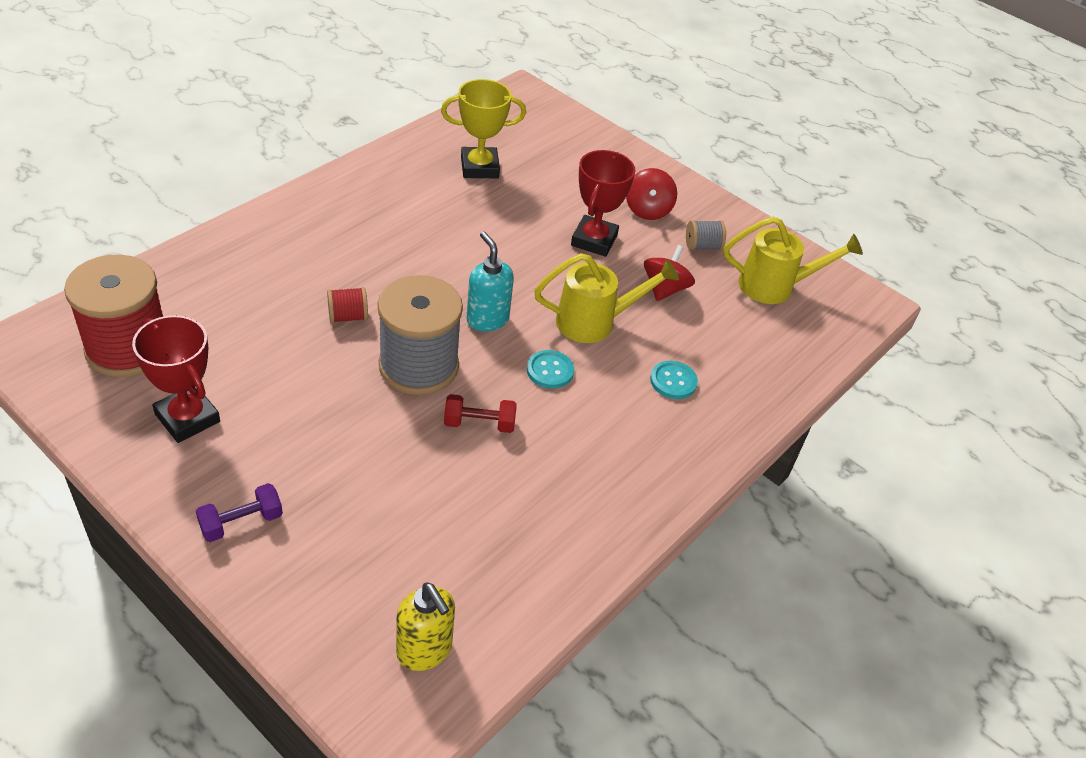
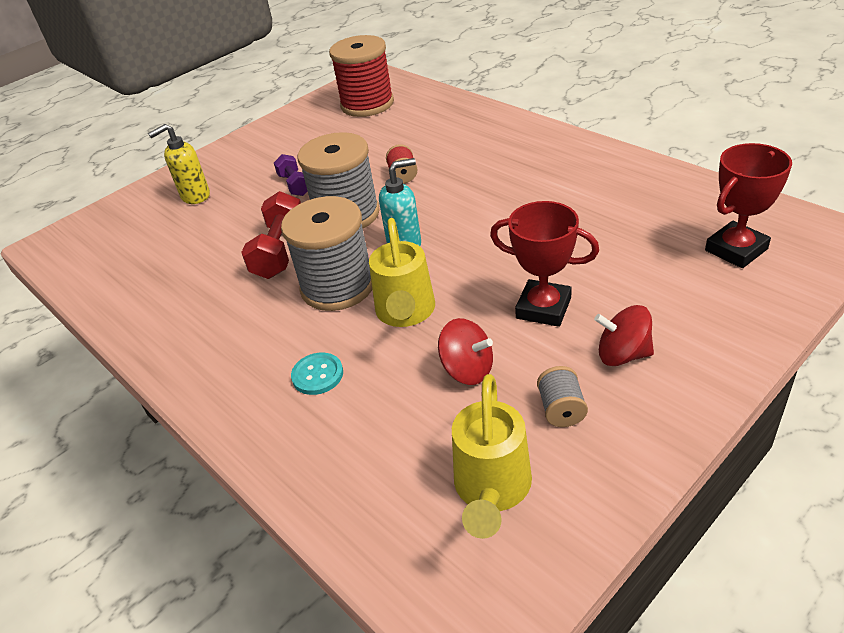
camera: 105 degrees right, 5 degrees down
red trophy [132,315,220,443] -> red trophy moved to [705,143,792,268]
purple dumbbell [196,483,283,542] -> purple dumbbell moved to [274,154,308,196]
yellow soap dispenser [396,582,455,671] -> yellow soap dispenser moved to [148,124,210,204]
yellow trophy [441,79,526,178] -> none
red dumbbell [444,394,517,433] -> red dumbbell [241,191,301,279], size x1.59
turquoise button [527,350,574,389] -> grey spool [281,196,372,311]

